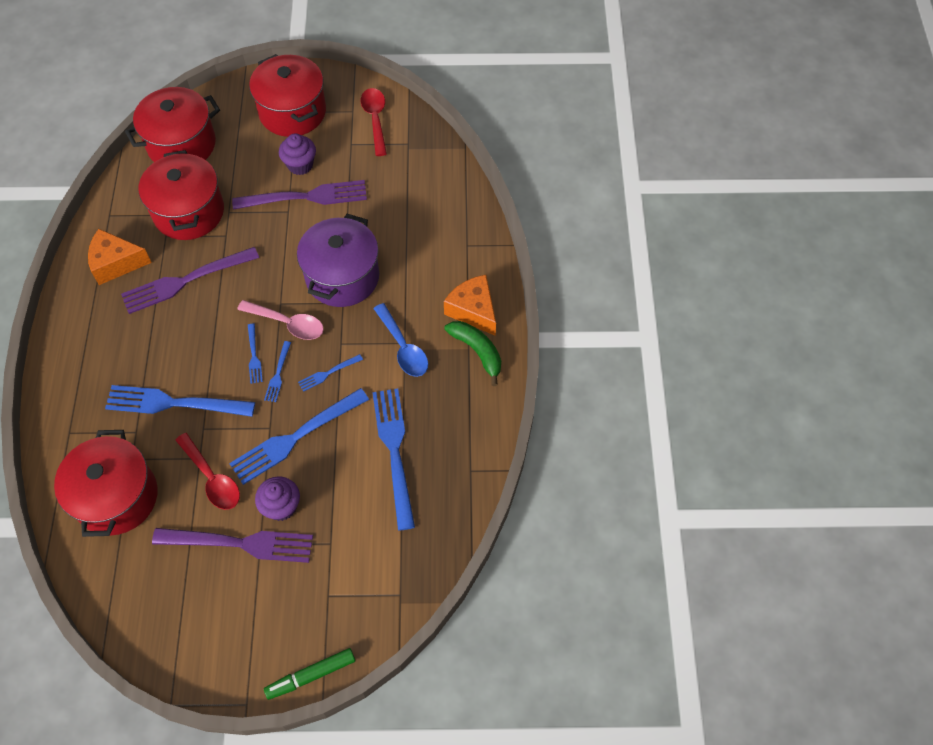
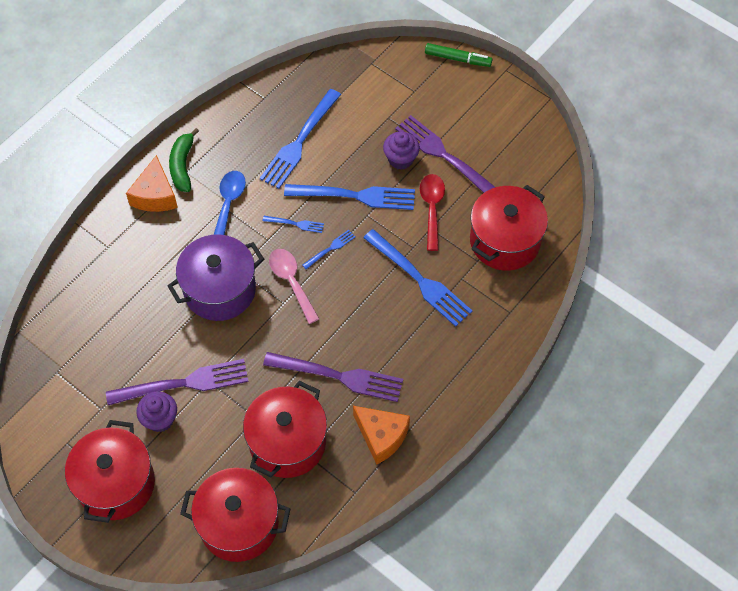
camera: 140 degrees left, 0 degrees up
purple fork [232,180,367,210] -> purple fork turned 135 degrees clockwise [106,359,249,405]
blue fork [248,324,263,384] -> none
red spoon [361,88,387,156] -> none

